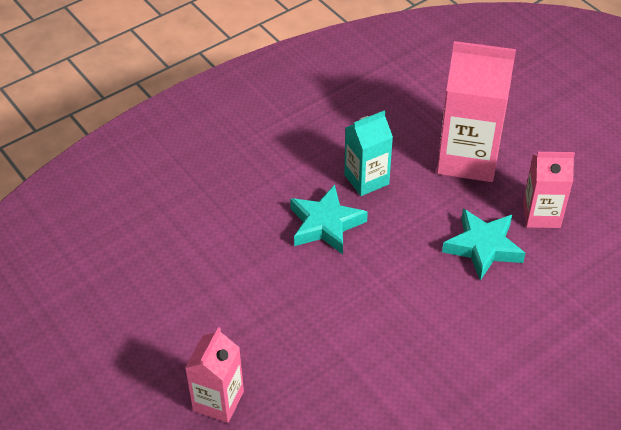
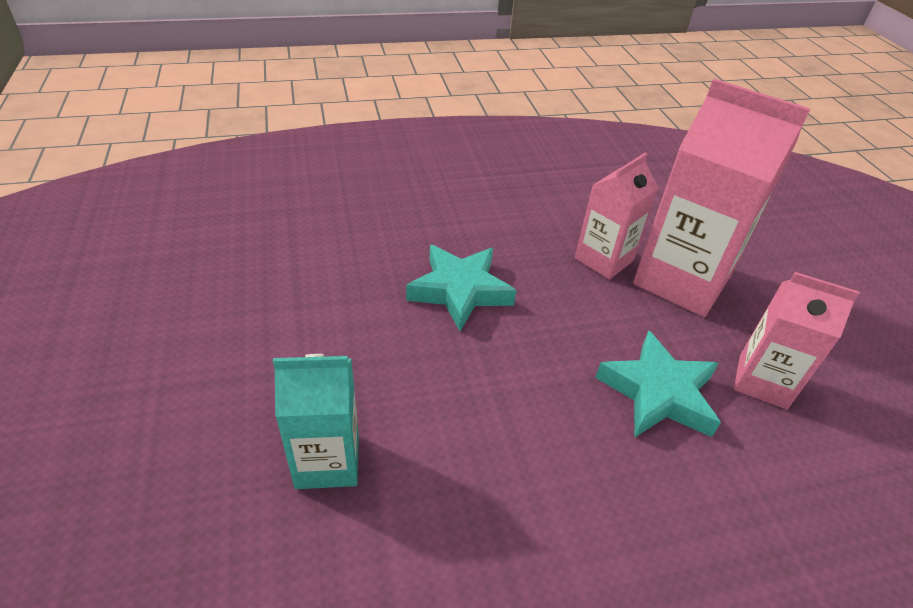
camera: 20 degrees right, 5 degrees down
pink carton [185,327,244,423] -> pink carton moved to [575,153,659,280]
turquoise carton [344,110,393,196] -> turquoise carton moved to [273,354,359,489]

